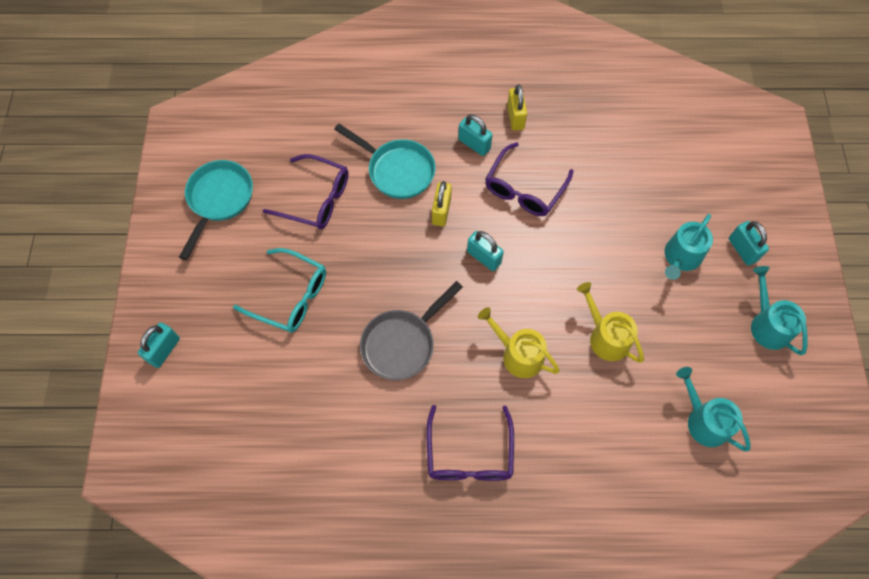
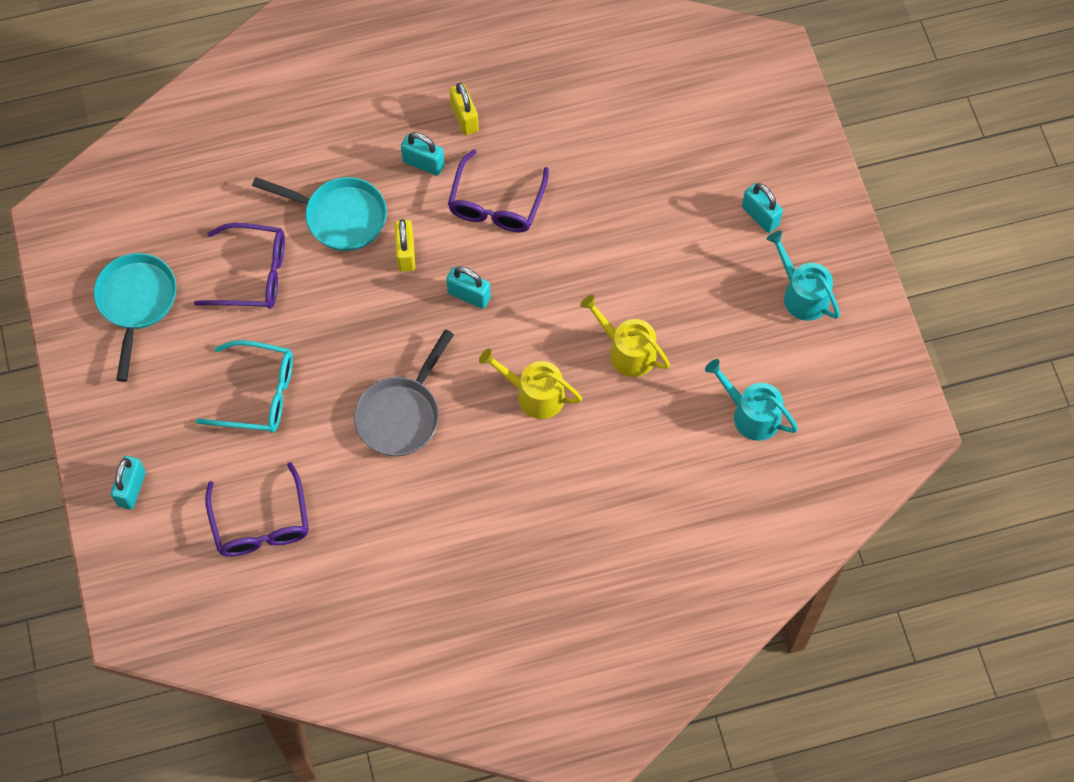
camera: 15 degrees left, 0 degrees up
purple glasses [427,405,514,481] -> purple glasses moved to [205,462,309,557]
turquoise watering can [664,214,713,280] -> none

